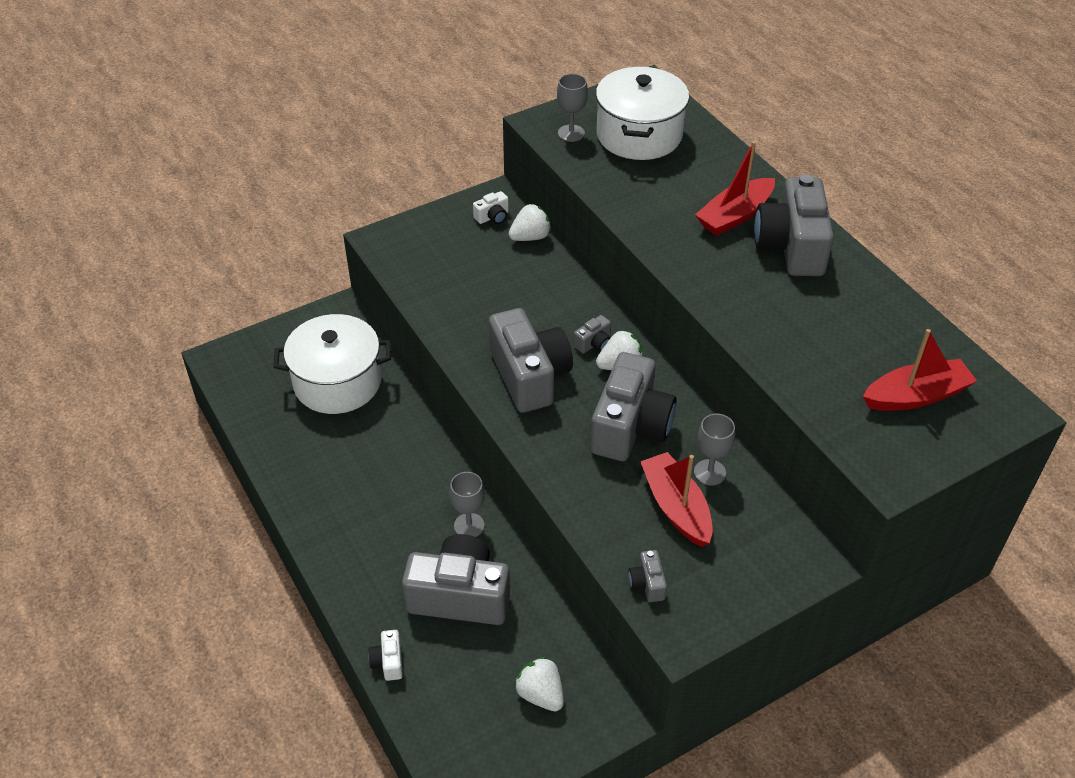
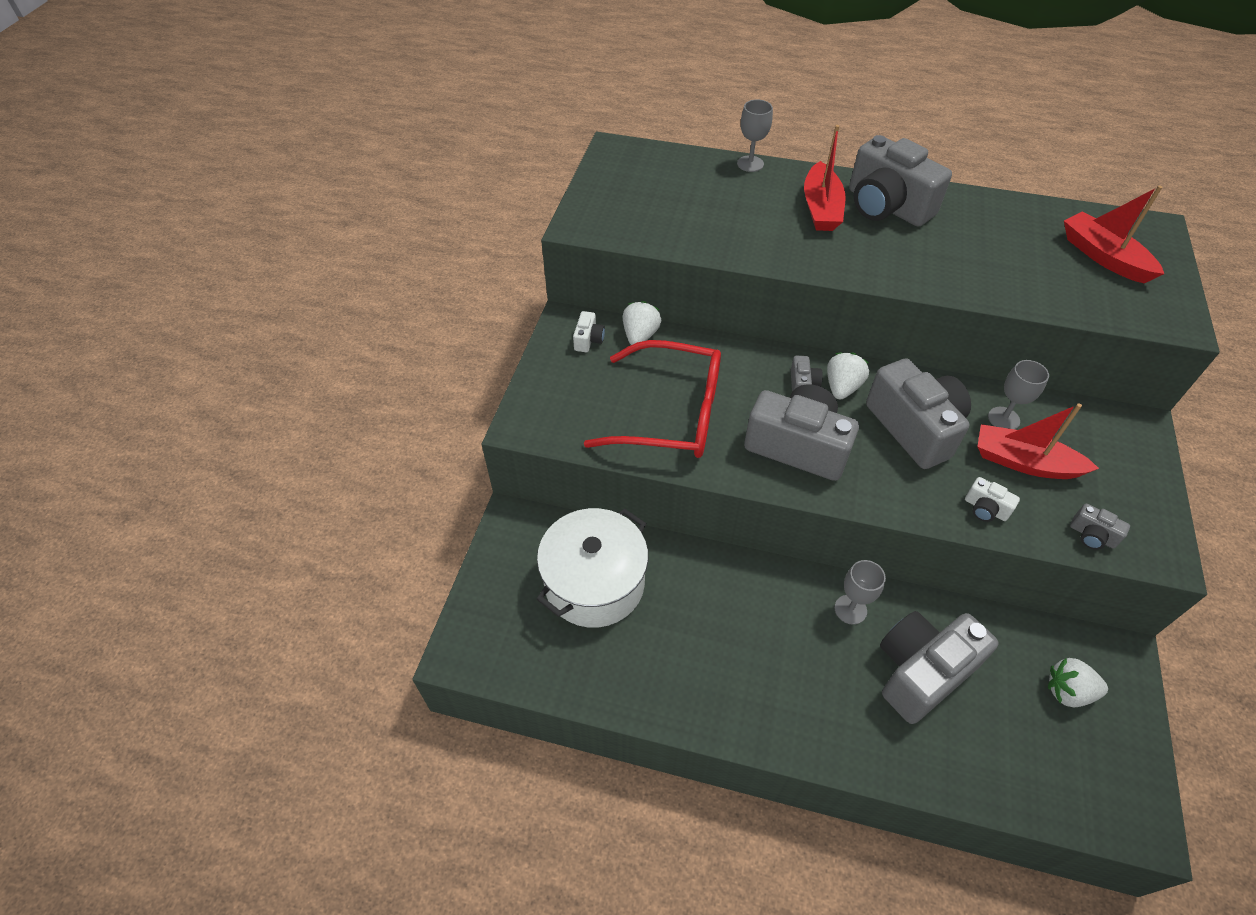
camera: 45 degrees left, 5 degrees up
white camera [368,630,403,681] -> white camera moved to [965,477,1020,522]
grey goblet [557,74,588,142] -> grey goblet moved to [737,99,773,172]
white pot [596,67,689,160] -> none
red boat [863,329,977,411] -> red boat turned 60 degrees counterclockwise [1064,185,1164,283]
none -> red glasses [584,340,721,458]

